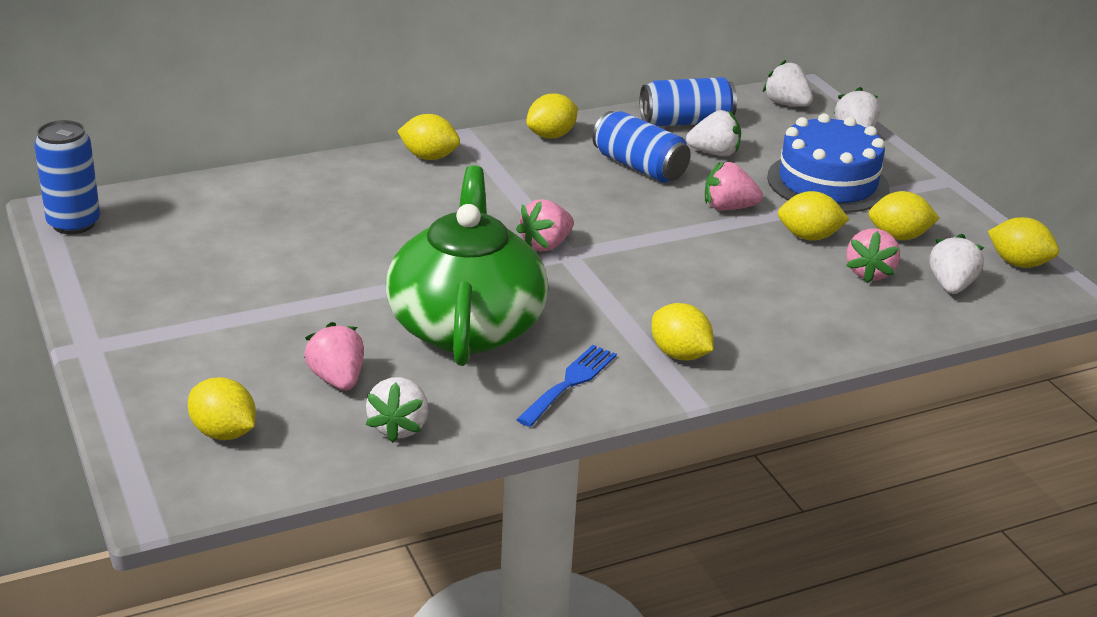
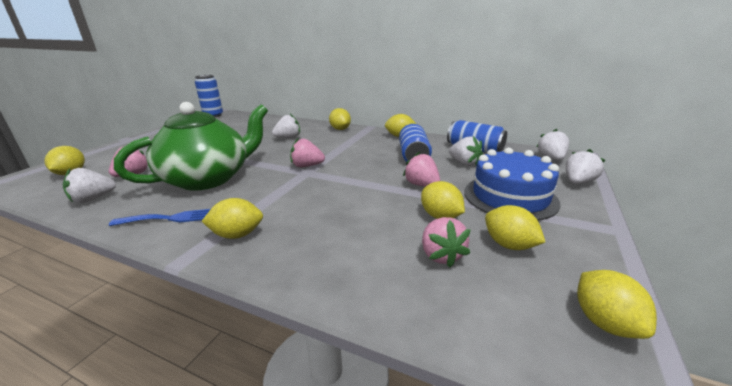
camera: 50 degrees right, 5 degrees down
yellow lemon [652,303,714,360] -> yellow lemon turned 75 degrees clockwise [202,198,263,239]
pink strawberry [846,229,900,284] -> pink strawberry turned 75 degrees counterclockwise [422,217,471,267]
white strawberry [929,234,984,294] -> white strawberry moved to [272,114,300,138]

